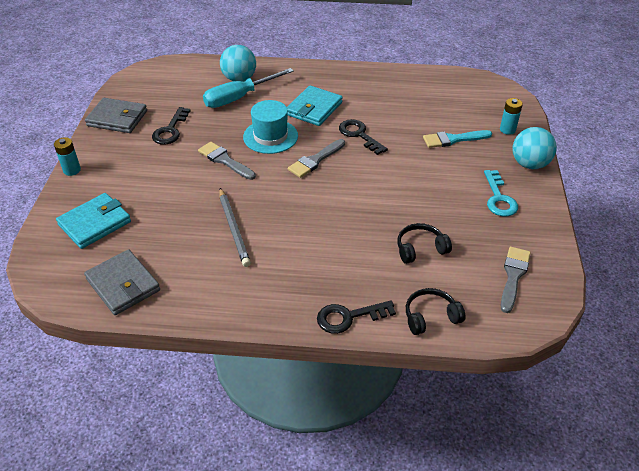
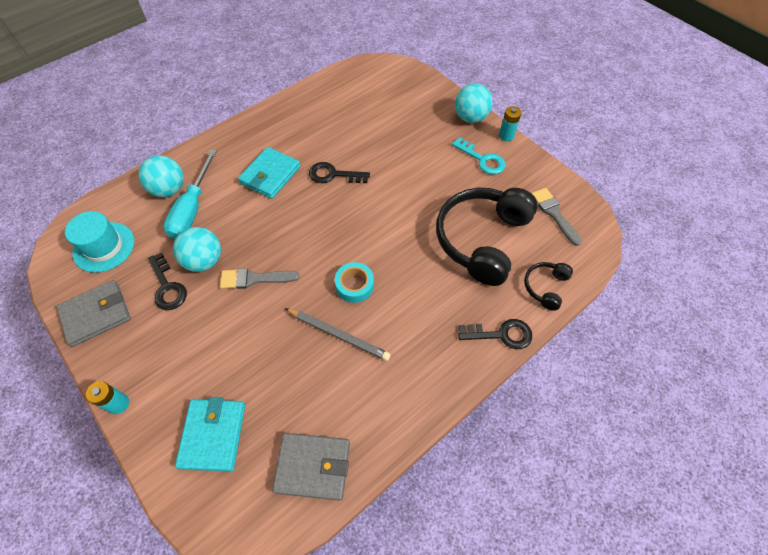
camera: 45 degrees left, 15 degrees up
turquoise hat [243,100,298,154] -> turquoise hat moved to [65,211,134,273]
turquoise wallet [287,86,343,126] -> turquoise wallet turned 45 degrees clockwise [238,147,300,199]
grey brush [288,139,345,178] -> none
black key [317,300,396,334] -> black key turned 120 degrees counterclockwise [458,319,532,349]
black headphones [397,223,452,264] -> black headphones [436,188,538,286], size x2.18
turquoise brush [423,130,492,148] -> none
turquoise battery [500,98,523,135] -> turquoise battery moved to [499,106,522,141]
none -> turquoise ball [173,227,221,272]
none -> turquoise tape [335,262,374,303]

